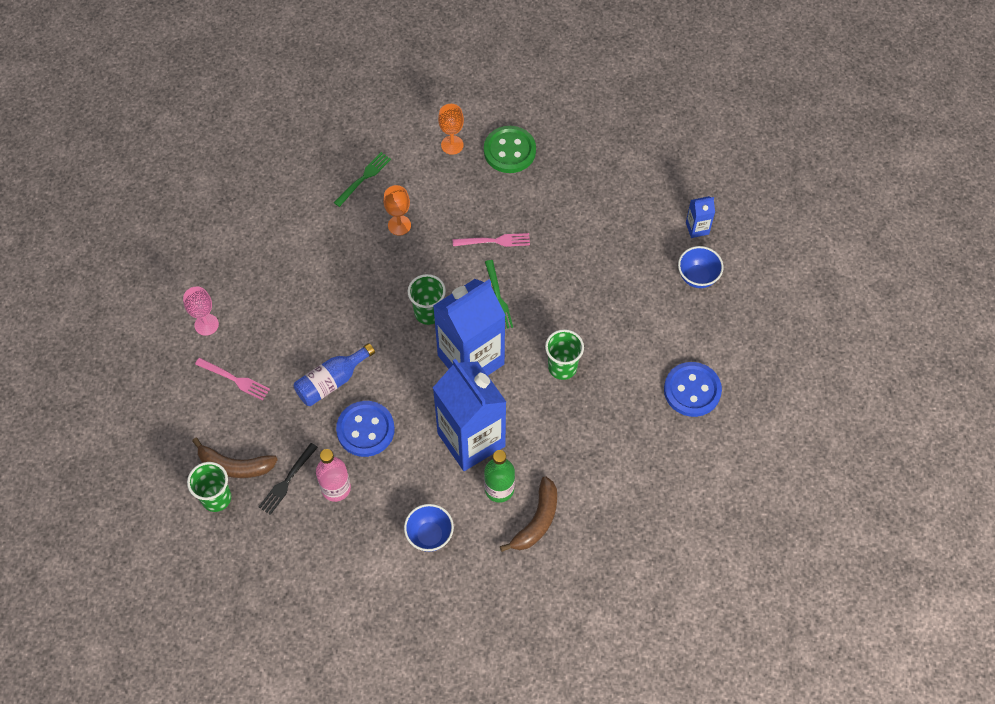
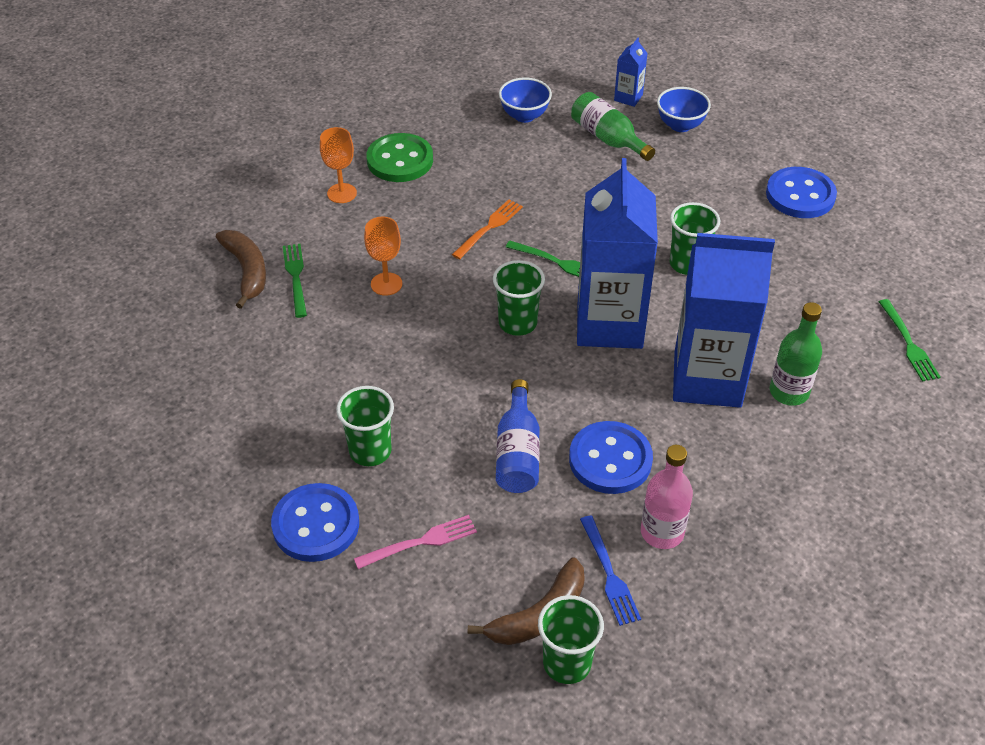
camera: 50 degrees left, 15 degrees down
pink goblet [183,287,219,336] -> blue button [271,483,359,562]
black fork [259,443,318,515] -> blue fork [580,516,641,626]
blue bowl [404,504,454,552] -> blue bowl moved to [499,77,552,123]
pink fork [453,233,530,247] -> orange fork [452,200,523,259]
brown banana [500,476,557,552] -> brown banana moved to [216,230,266,309]
none -> green cup [336,386,394,466]
none -> green bottle [571,92,655,161]
none -> green fork [879,299,941,382]

